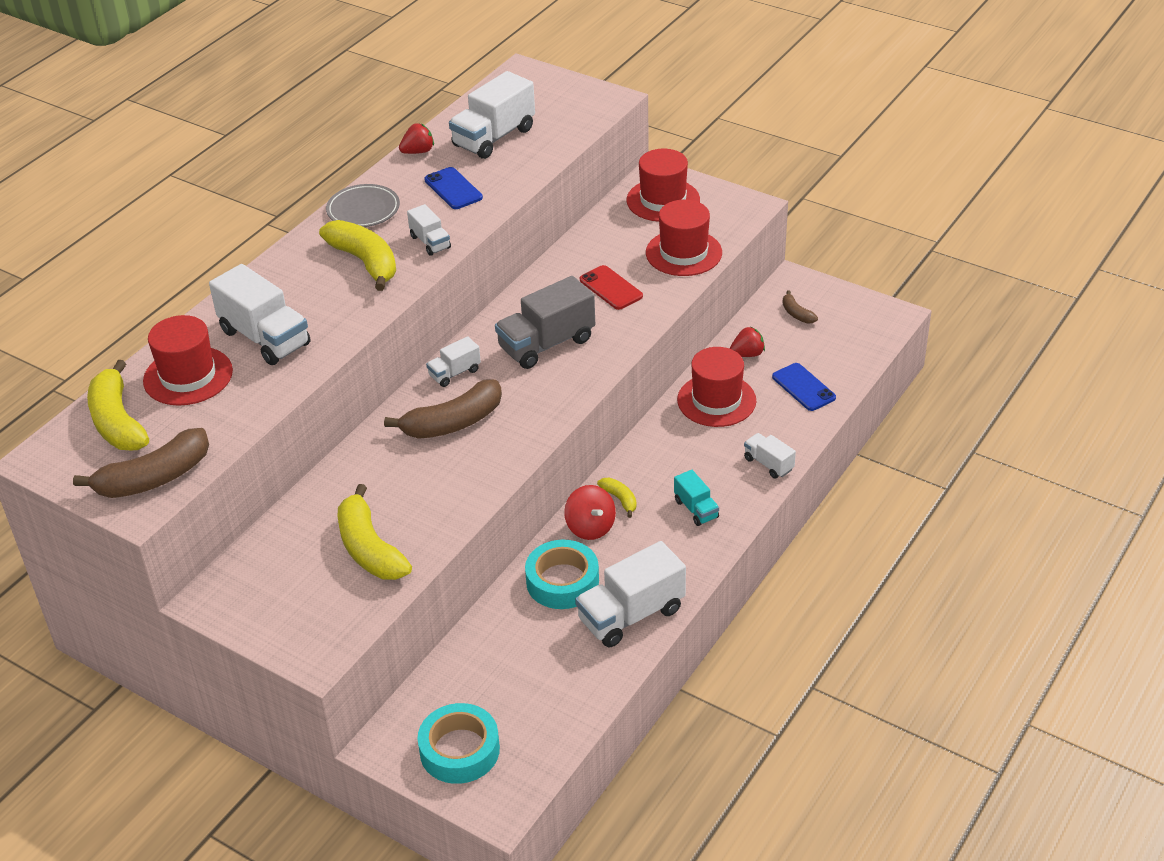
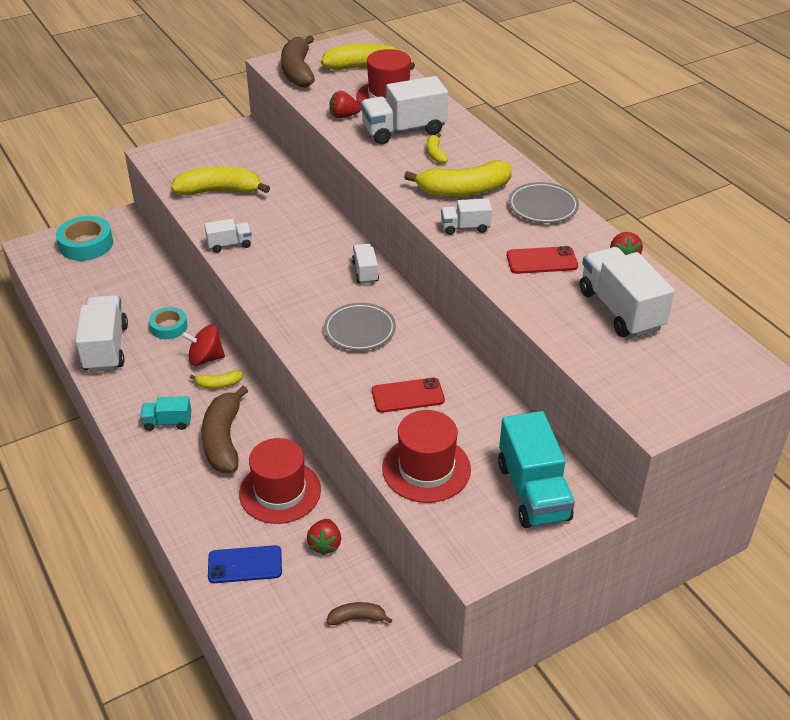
camera: 115 degrees right, 0 degrees up
brown banana [384,379,502,439] -> brown banana moved to [202,386,248,473]
blue phone [424,167,483,209] -> red phone [507,246,578,274]
grey truck [495,276,595,369] -> grey plate [324,303,396,351]
turquoise tape [525,540,599,609] -> turquoise tape [149,307,188,339], size x0.63
red hat [626,149,700,222] -> turquoise truck [498,411,575,528]
white truck [744,433,796,479] -> white truck moved to [204,219,252,253]
none -> red strawberry [329,91,361,118]
none -> yellow banana [427,133,448,164]

